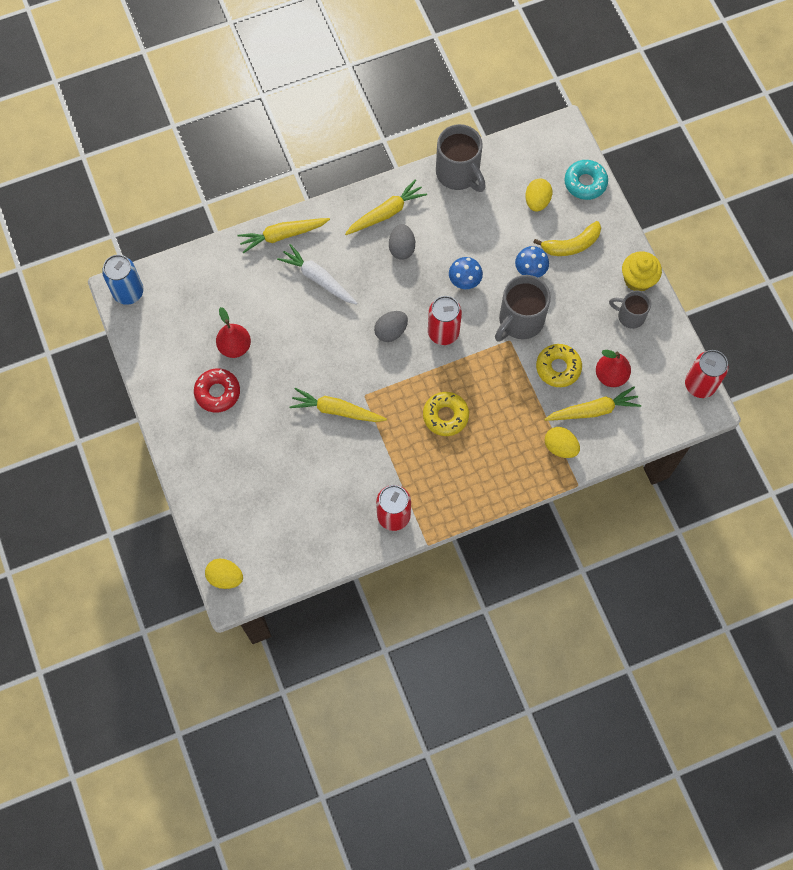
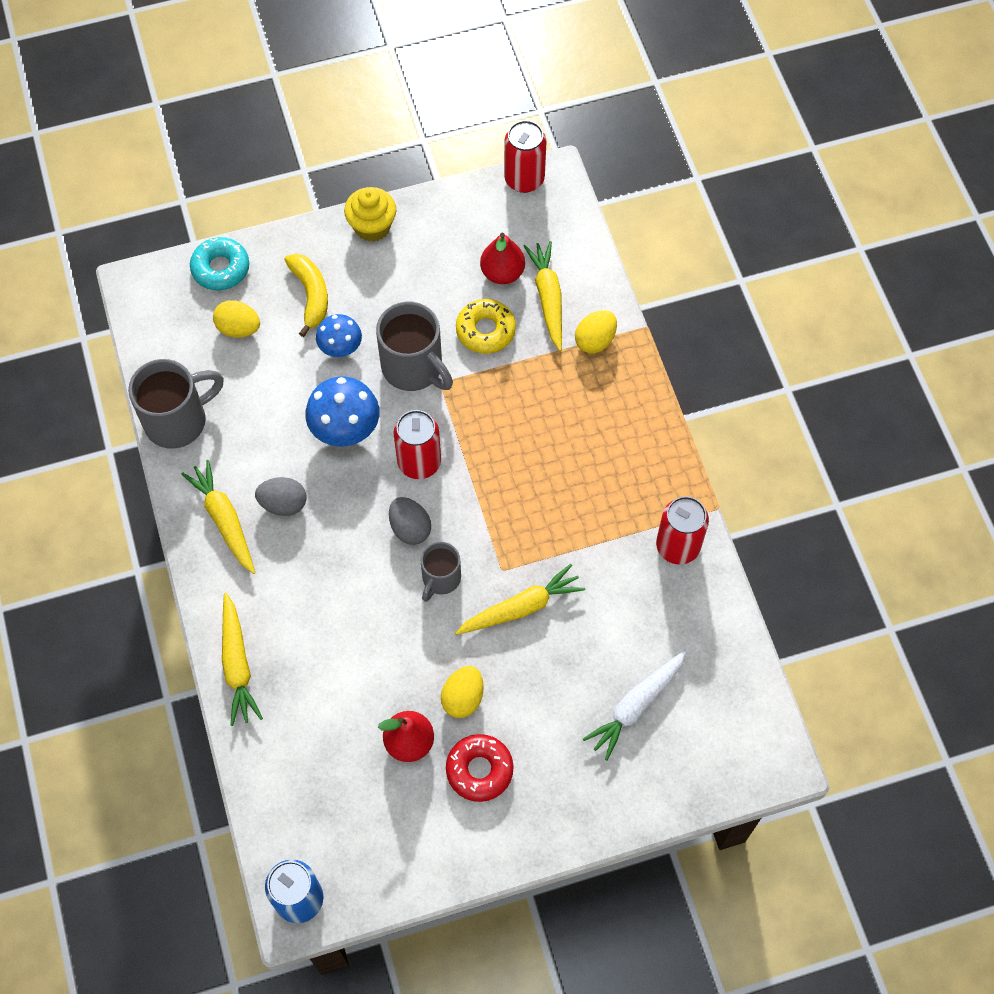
camera: 85 degrees left, 5 degrees down
yellow egg [205,559,243,589] -> yellow egg moved to [441,666,484,718]
white carrot [277,244,358,305] -> white carrot moved to [583,650,687,761]
yellow carrot [290,388,387,422] -> yellow carrot turned 135 degrees counterclockwise [455,564,585,635]
yellow donut [423,392,469,436] -> none
blue mushroom [449,257,483,289] -> blue mushroom [305,377,379,446], size x1.56
grey mug [609,291,651,329] -> grey mug moved to [421,542,461,602]

